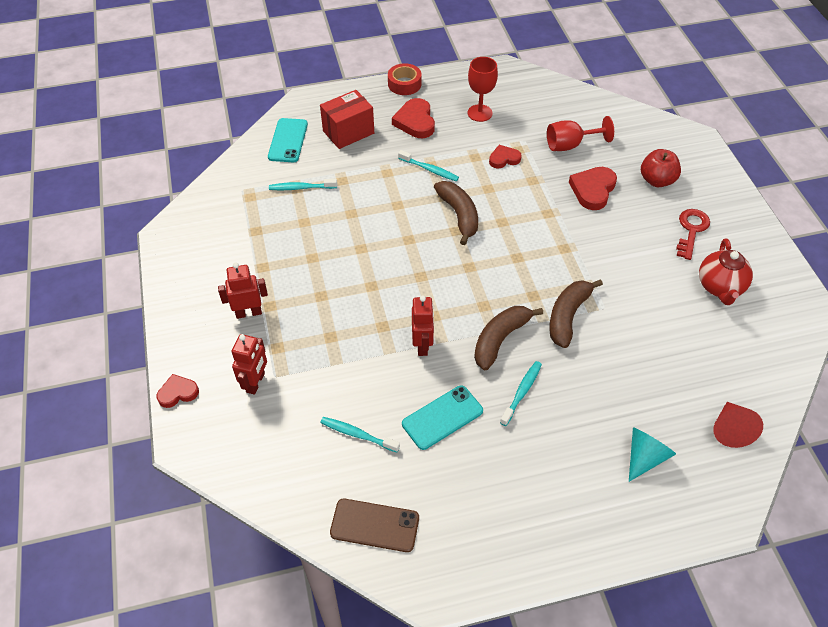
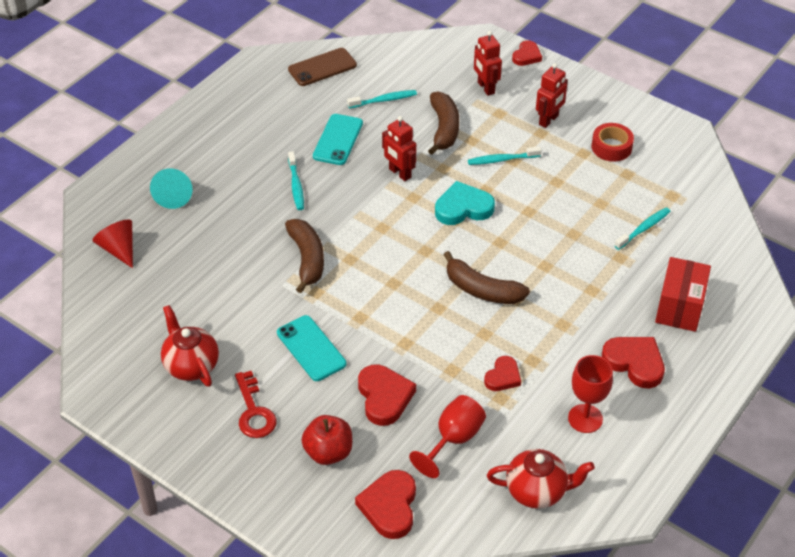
camera: 140 degrees right, 5 degrees down
turquoise phone [268,118,308,162] -> turquoise phone moved to [277,315,346,381]
red tape [388,63,422,95] -> red tape moved to [592,123,634,162]
turquoise toothbrush [398,150,459,181] -> turquoise toothbrush moved to [468,146,541,165]
brown banana [474,306,543,370] -> brown banana moved to [428,92,459,155]
none -> red heart [355,470,416,539]
none -> turquoise heart [435,181,495,225]
none -> red teapot [487,449,595,509]

